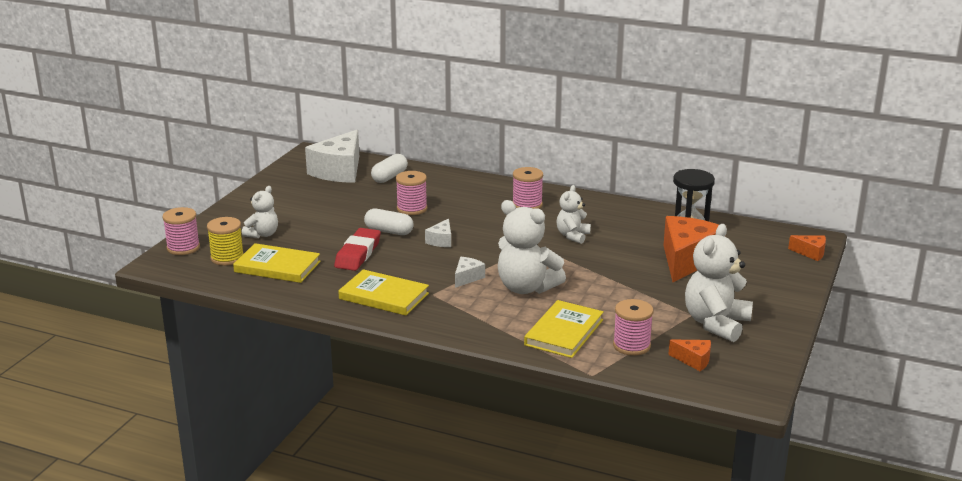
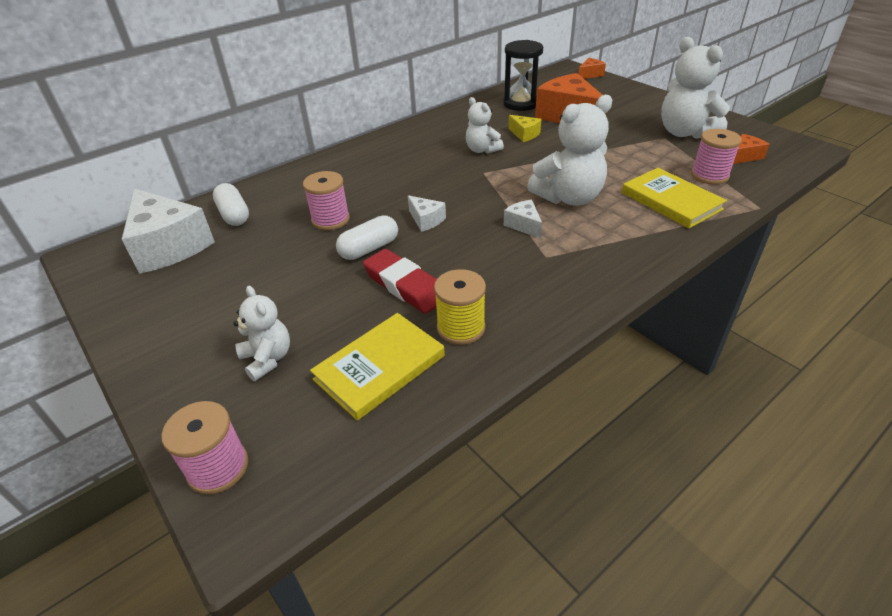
camera: 60 degrees left, 15 degrees up
yellow spool [207,217,244,266] -> yellow spool moved to [434,269,486,345]
yellow book [338,269,429,316] -> none
pink spool [513,167,543,209] -> none
none -> yellow cheese [508,115,541,142]

